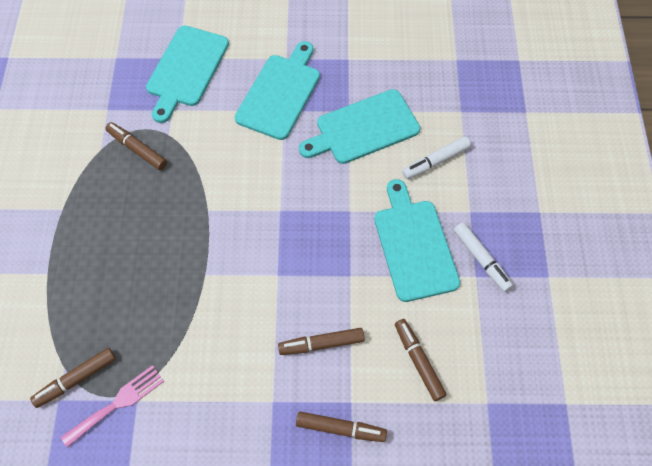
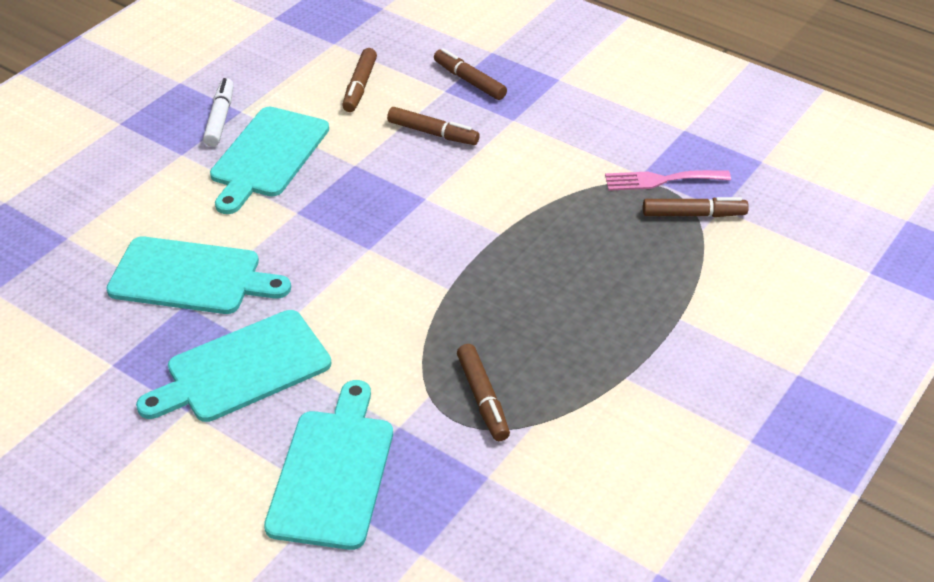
camera: 145 degrees left, 20 degrees down
turquoise cutting board [146,25,229,123] -> turquoise cutting board turned 45 degrees counterclockwise [264,380,393,550]
white marker [402,136,471,179] -> none

